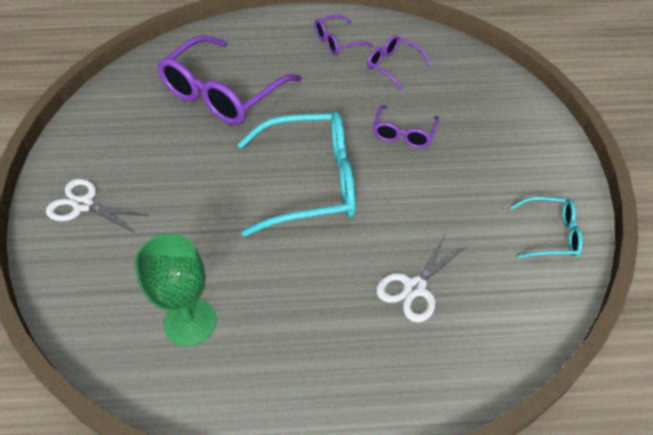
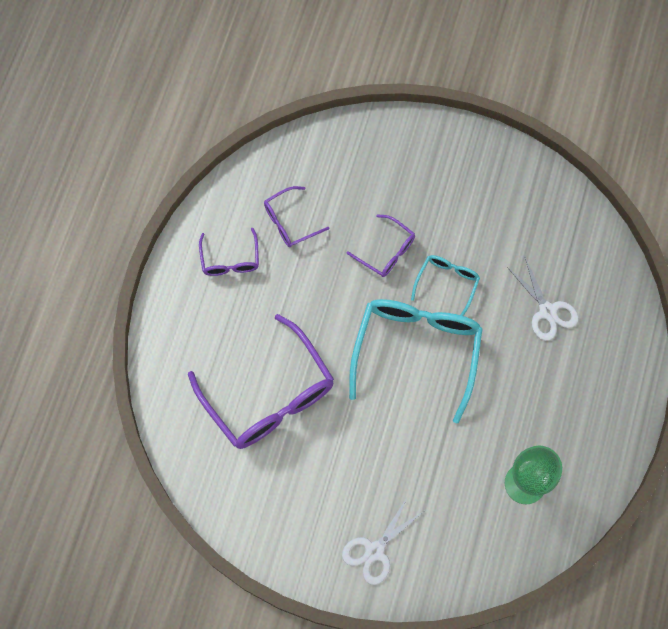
camera: 70 degrees left, 20 degrees up
turquoise glasses [510,196,583,258] -> turquoise glasses moved to [411,255,480,316]

